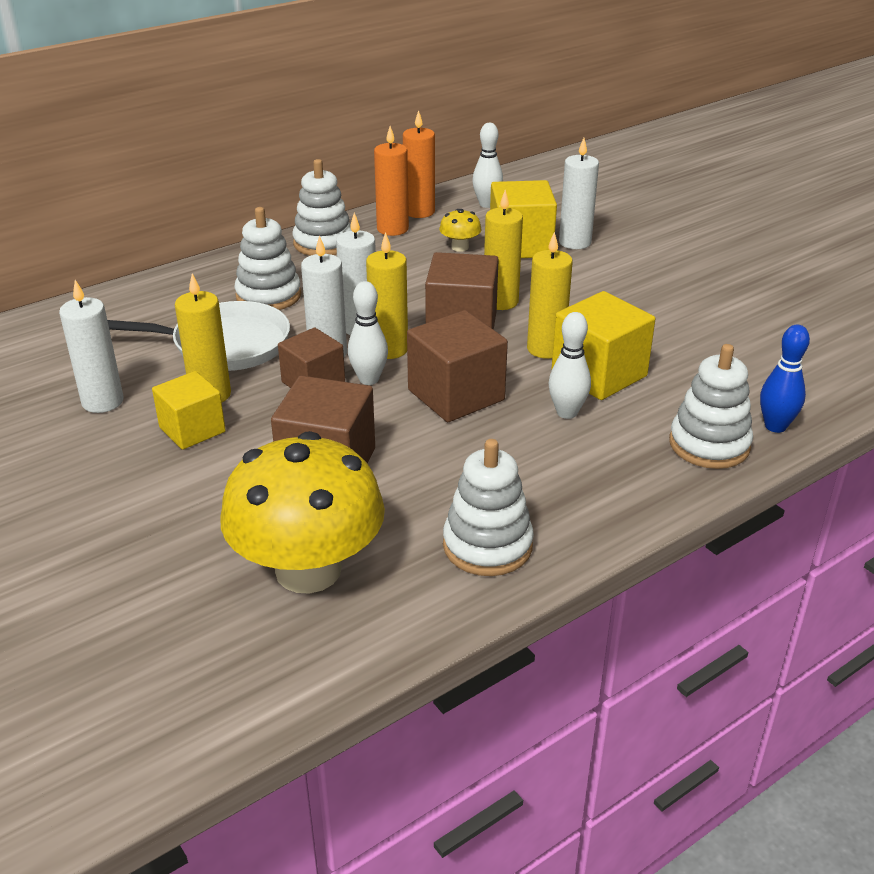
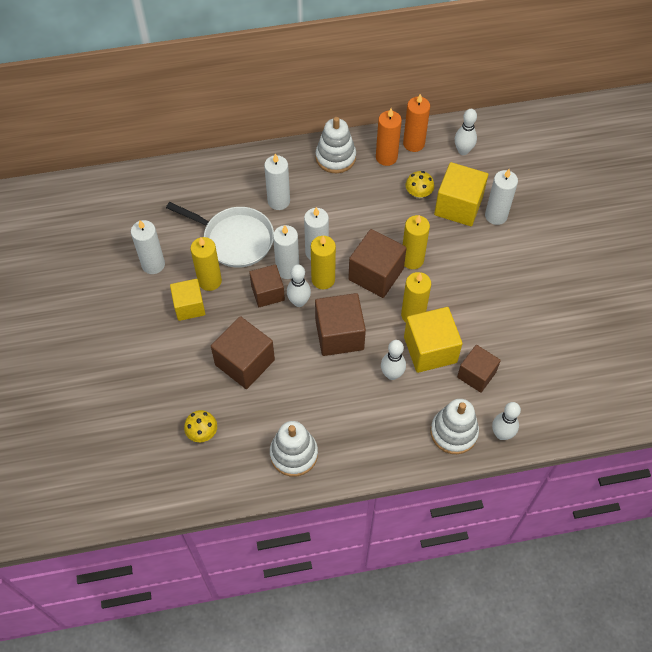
camera: 25 degrees right, 25 degrees up
yellow mushroom [220,431,385,594] -> yellow mushroom [184,410,217,442], size x0.41
white stacking toy [234,207,301,310] -> white candle [264,153,290,210]
blue bowling pin [760,325,810,433] -> white bowling pin [492,402,521,440]
none -> brown cube [457,345,501,393]

